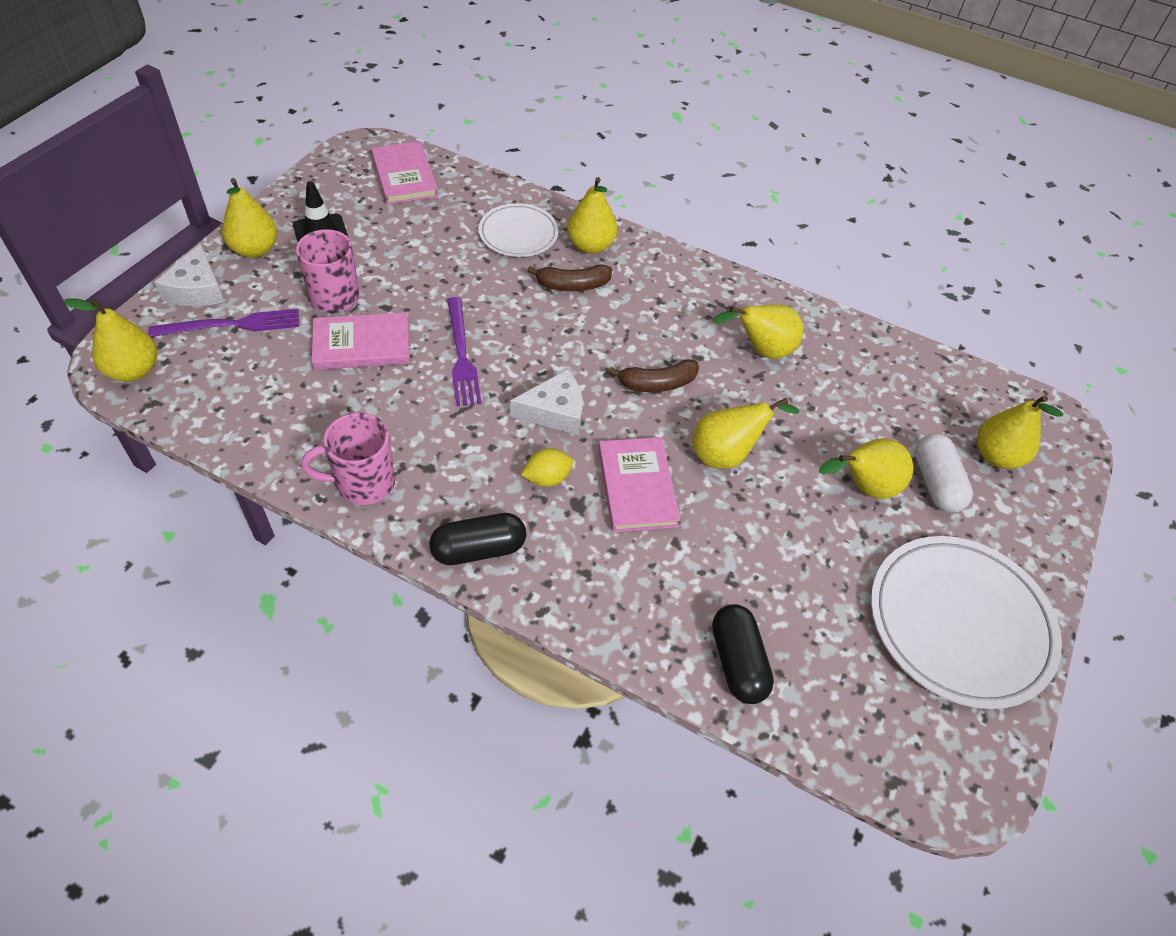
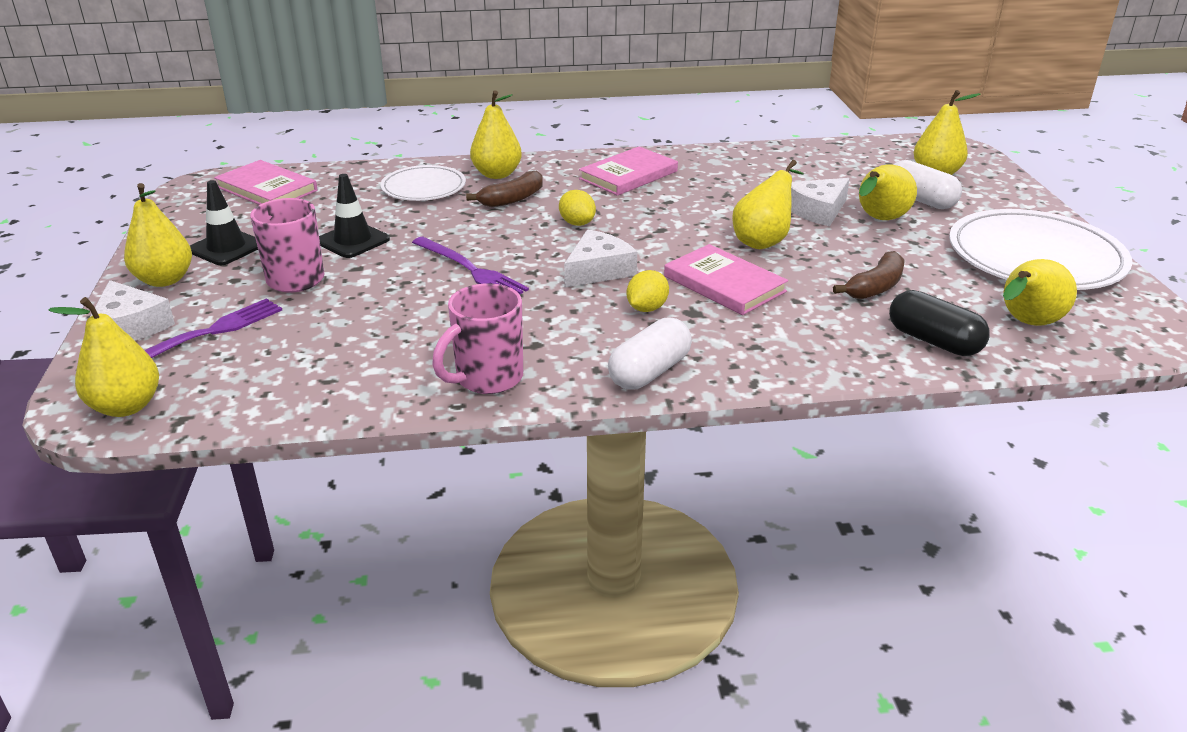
camera: 30 degrees left, 20 degrees down
pink book [312,312,410,370] -> pink book moved to [579,147,678,196]
black capsule [429,513,526,565] -> white capsule [608,317,692,390]
brown banana [608,359,699,392] -> brown banana moved to [833,251,905,299]
yellow pear [712,305,803,359] -> yellow pear moved to [1003,259,1077,326]
none -> black traffic cone [319,174,390,258]
none -> yellow lemon [559,190,596,226]
none -> white cheese [791,178,850,226]

